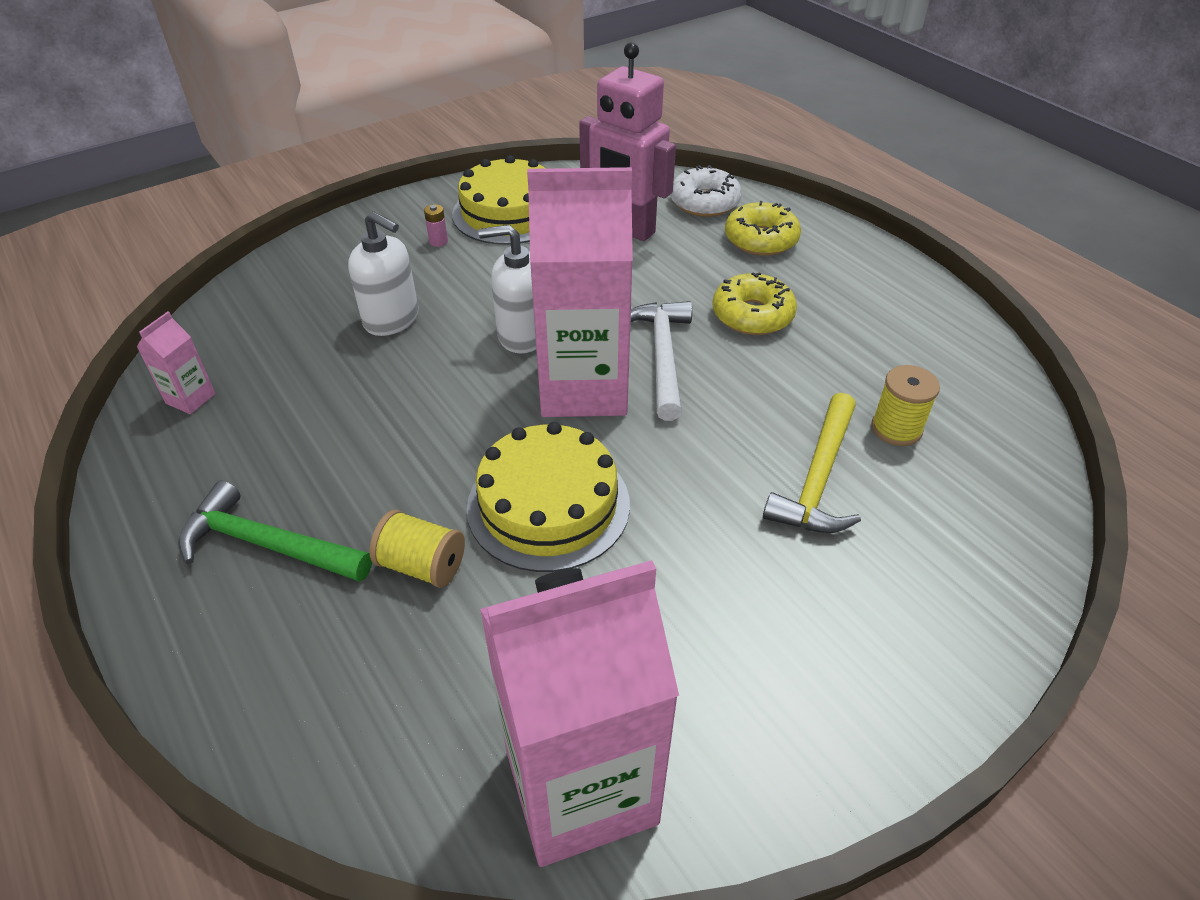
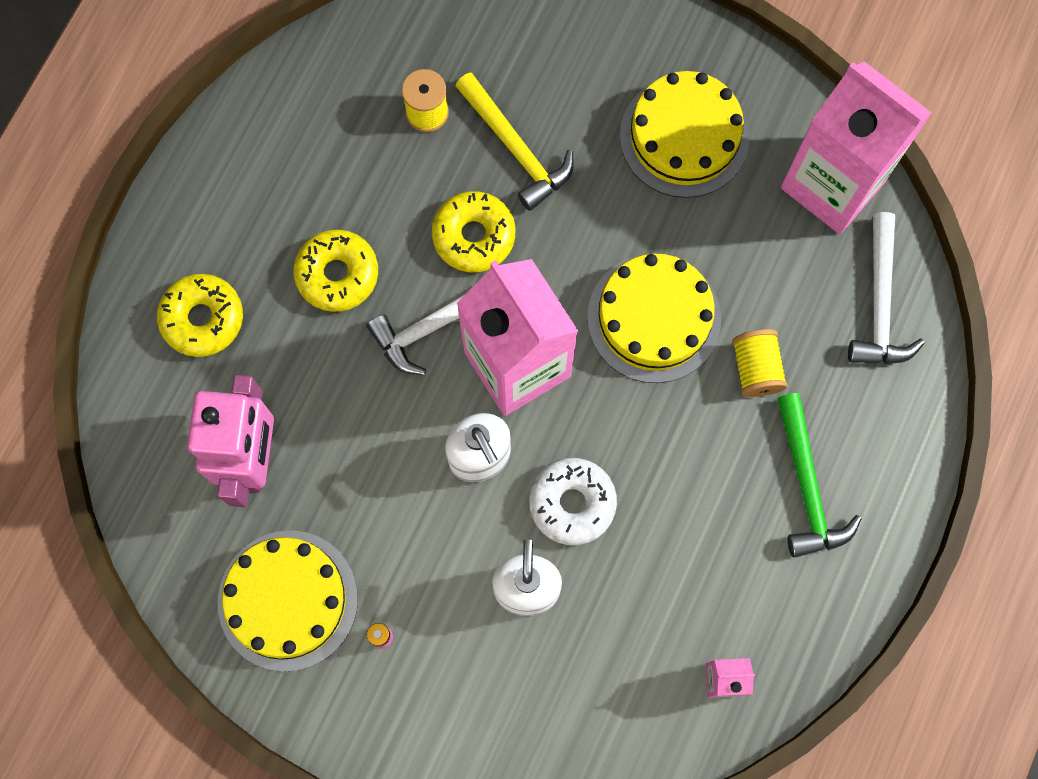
camera: 120 degrees left, 30 degrees up
white donut [670,165,742,217] -> white donut moved to [529,458,617,545]
yellow hammer [763,393,861,533] -> yellow hammer turned 60 degrees clockwise [455,73,574,211]
none -> yellow donut [432,191,515,272]
none -> yellow cake [620,71,749,198]
none -> white hammer [848,212,925,364]

